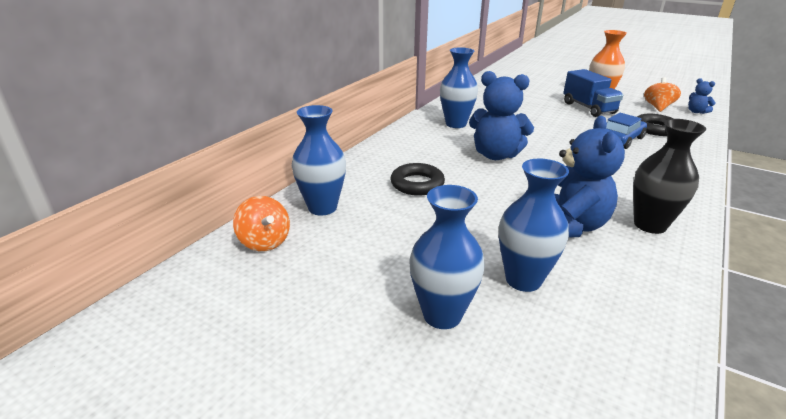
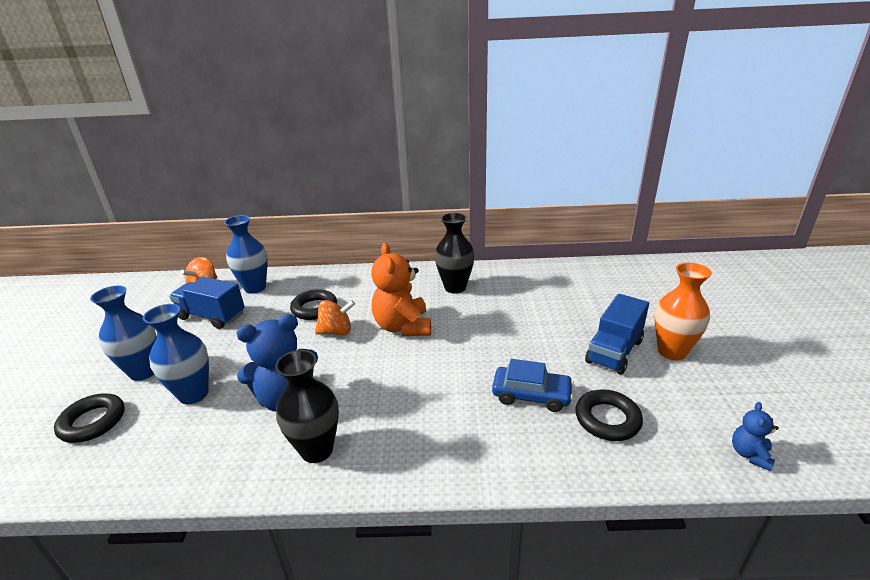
camera: 60 degrees right, 0 degrees up
blue vase [440,47,478,128] -> black vase [435,213,475,294]
blue teddy bear [469,71,534,160] -> orange teddy bear [371,243,431,336]
orange spinning top [644,77,681,112] -> orange spinning top moved to [315,300,355,335]
none -> black ring [54,393,124,443]
none -> blue truck [169,277,245,329]

